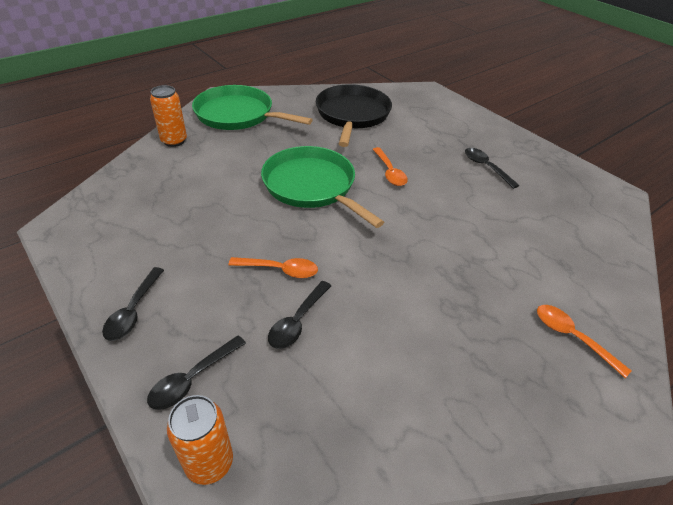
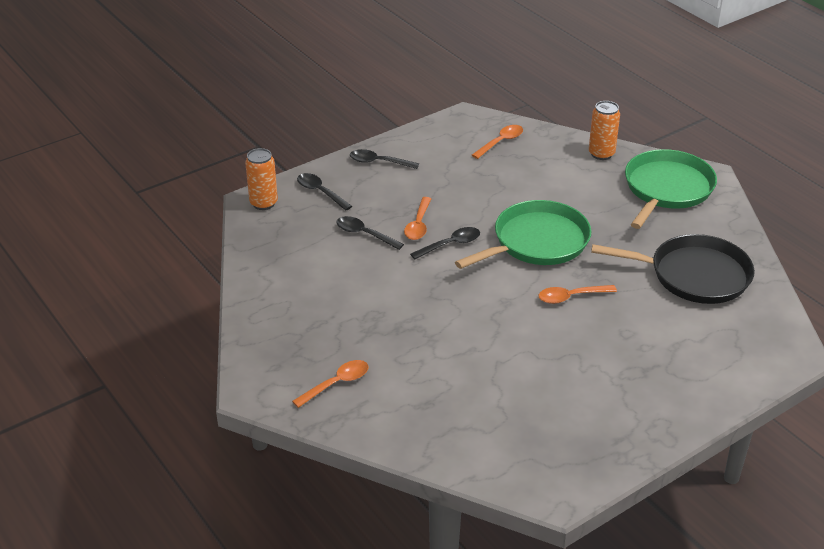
camera: 95 degrees right, 5 degrees down
black spoon [465,148,520,189] -> black spoon moved to [410,227,480,259]
none -> orange spoon [472,125,523,159]

